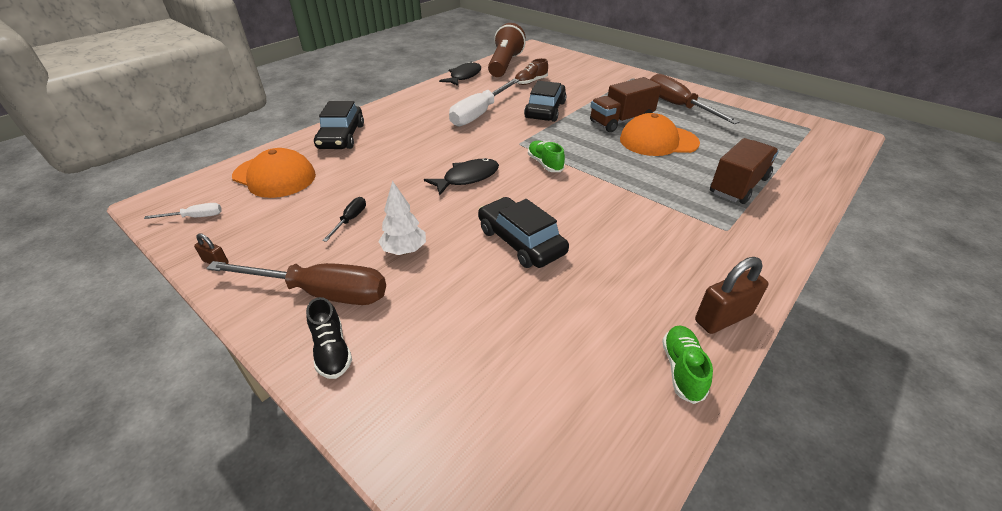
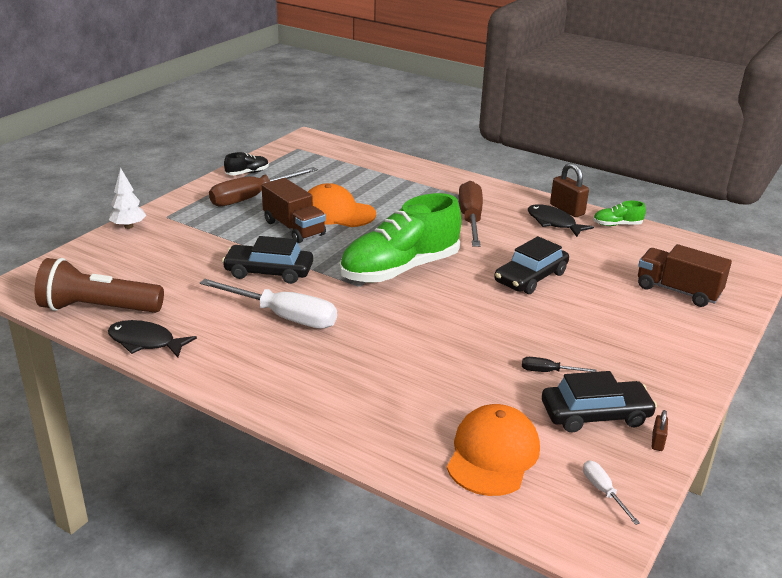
camera: 100 degrees left, 10 degrees down
brown screwdriver [206,261,386,305] -> brown screwdriver moved to [459,181,483,247]
black shoe [306,297,352,379] -> black shoe moved to [224,152,269,175]
black car [314,101,364,149] -> black car moved to [542,371,657,433]
white tree [378,181,426,255] -> white tree moved to [109,168,146,229]
black fish [424,158,499,196] -> black fish moved to [528,204,594,237]
brown shoe [515,58,548,85] -> none
green shoe [528,141,565,172] -> green shoe [339,193,461,283], size x2.46
orange cap [620,113,700,156] -> orange cap turned 120 degrees clockwise [308,183,376,227]
brown truck [710,138,779,204] -> brown truck moved to [638,244,732,307]

